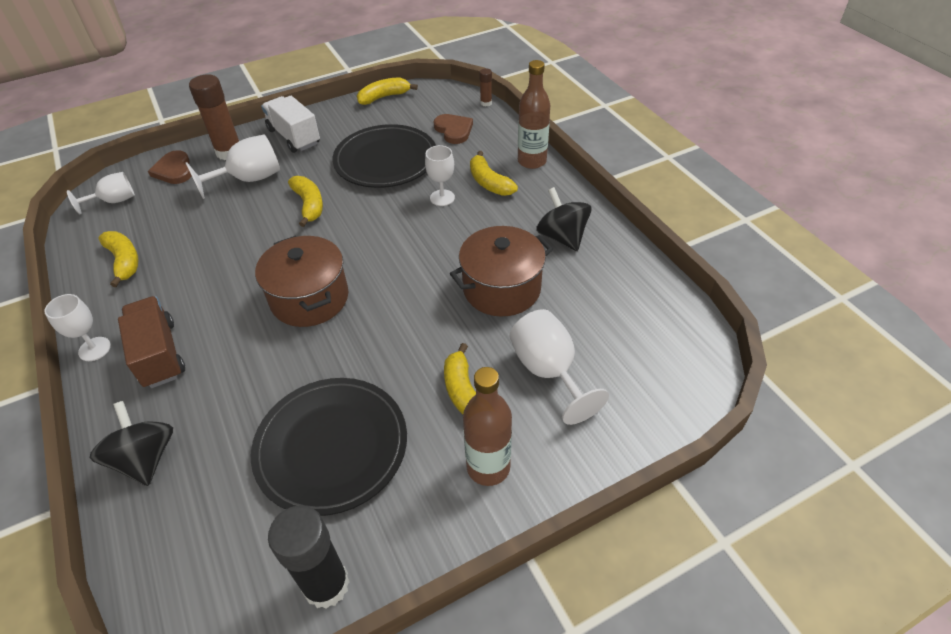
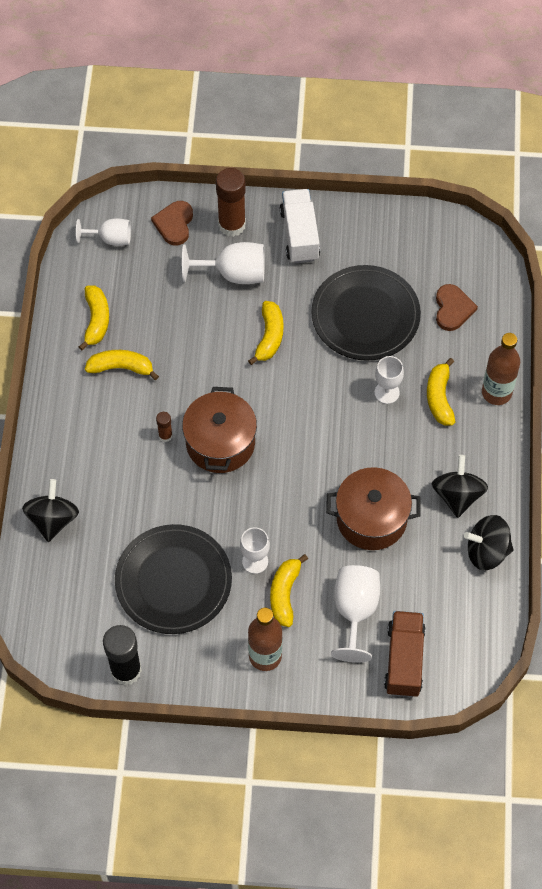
camera: 30 degrees right, 15 degrees up
white goblet [44,294,111,361] -> white goblet moved to [240,527,270,574]
brown truck [118,296,185,388] -> brown truck moved to [384,611,426,697]
yellow banana [357,77,418,105] -> yellow banana moved to [85,350,159,380]
brown glue stick [479,68,492,107] -> brown glue stick moved to [156,412,173,442]
none -> black spinning top [464,515,513,570]

